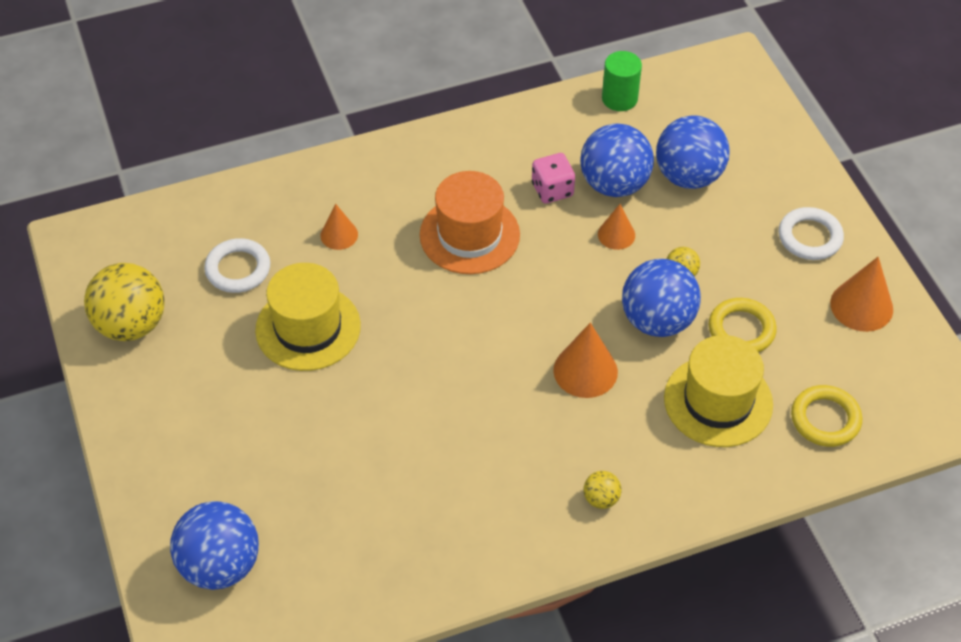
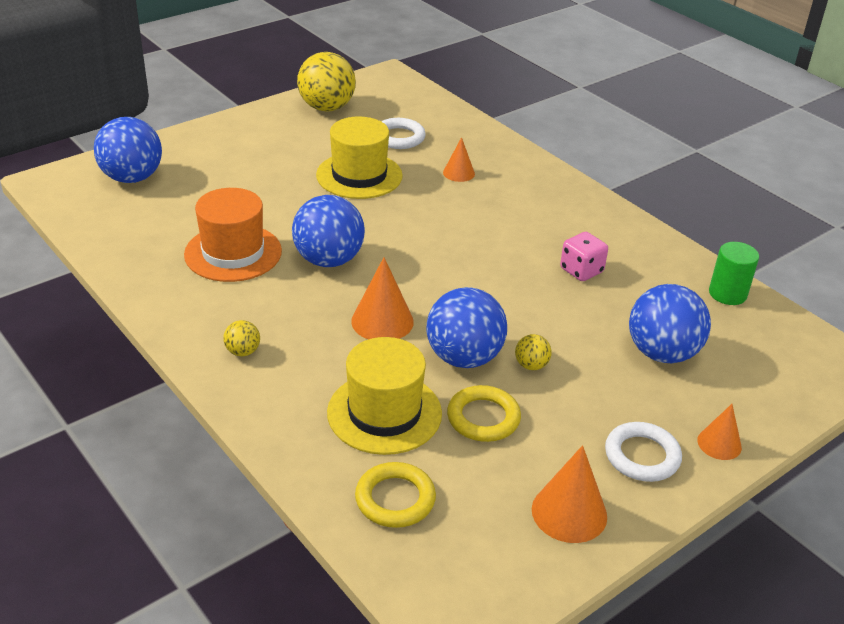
camera: 70 degrees right, 15 degrees down
orange hat [420,171,520,274] -> orange hat moved to [184,188,282,282]
blue ball [580,124,654,197] -> blue ball moved to [292,195,365,267]
orange cone [598,204,635,250] -> orange cone moved to [697,404,742,460]

